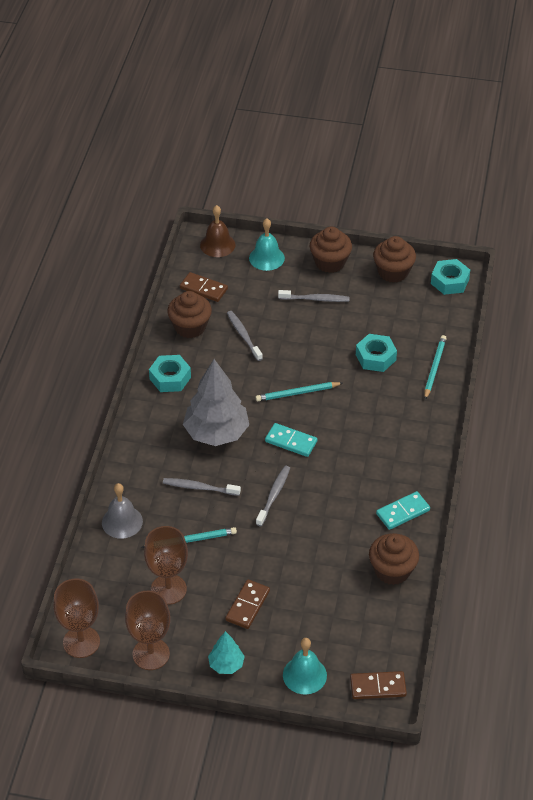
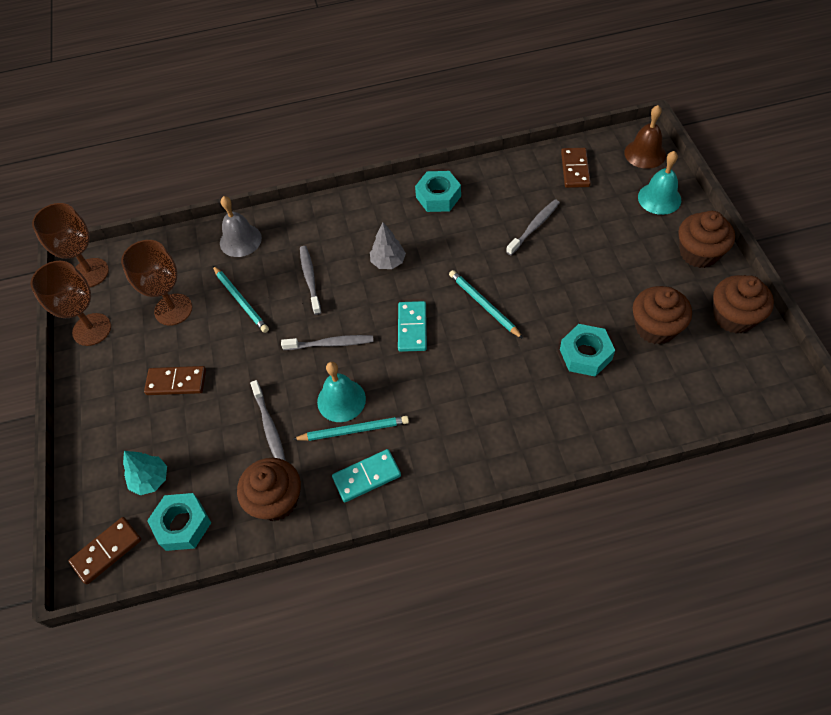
camera: 70 degrees right, 10 degrees up
brown cupcake [167,291,212,338] -> brown cupcake moved to [633,286,692,345]
grey tree [183,359,249,446] -> grey tree [370,222,406,269], size x0.49
turquoise tree [208,631,245,674] -> turquoise tree moved to [123,451,167,495]
grey toothbrush [278,290,350,302] -> grey toothbrush moved to [250,380,286,461]
turquoise bell [283,638,327,695] -> turquoise bell moved to [317,362,366,422]
brown domino [350,671,407,699] -> brown domino turned 75 degrees clockwise [69,517,141,584]
turquoise domino [376,491,430,530] -> turquoise domino turned 60 degrees counterclockwise [332,449,401,502]
turquoise pencil [424,335,447,399] -> turquoise pencil moved to [292,416,409,441]
turquoise nut [431,259,470,295] -> turquoise nut moved to [147,493,211,551]

